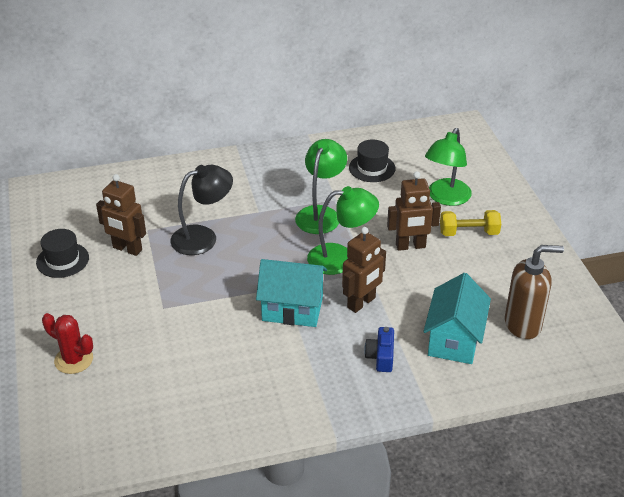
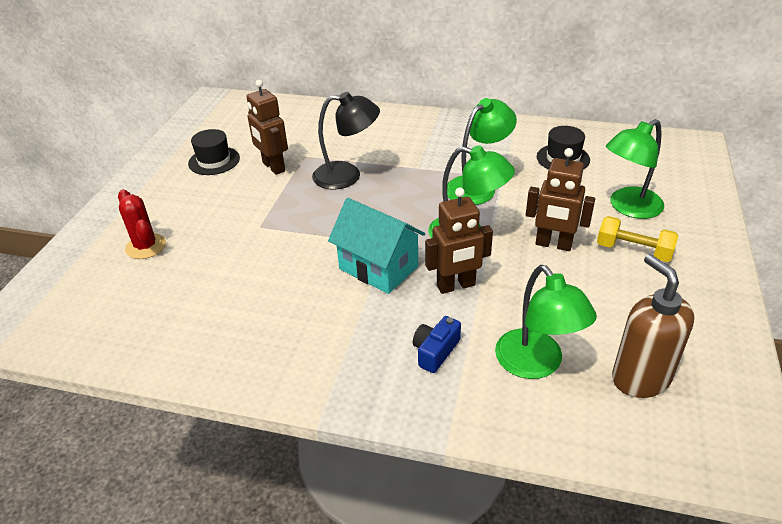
camera: 30 degrees right, 0 degrees up
turquoise house [423,273,491,364] -> green lamp [495,265,597,379]
brown soap dispenser [505,245,564,339] -> brown soap dispenser turned 135 degrees counterclockwise [612,254,694,398]

